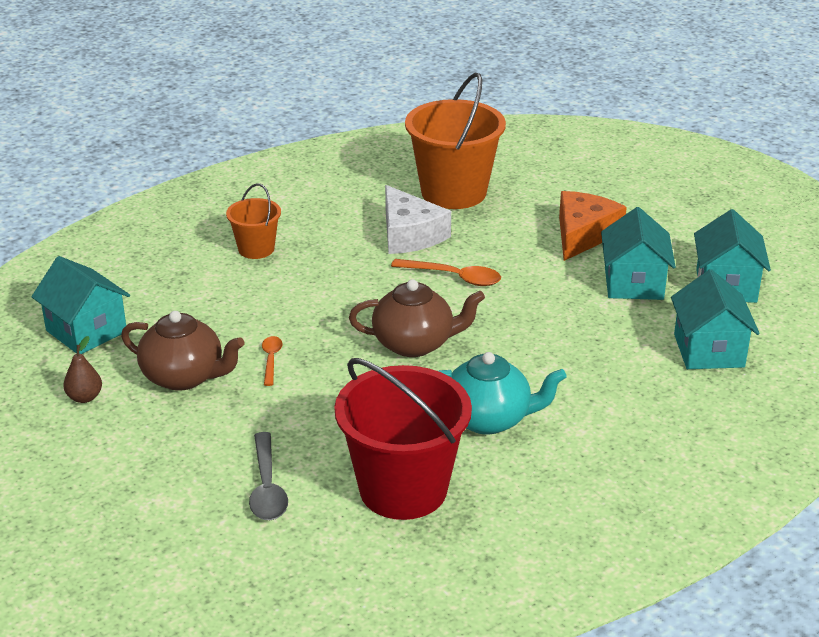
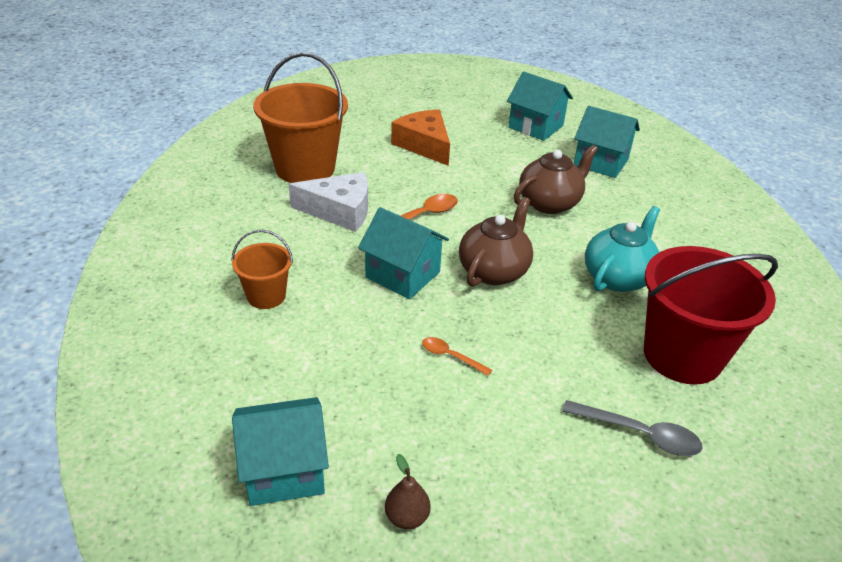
camera: 60 degrees left, 5 degrees up
brown teapot [121,311,244,391] -> brown teapot moved to [514,145,598,214]
turquoise house [601,207,676,300] -> turquoise house moved to [358,207,449,299]

